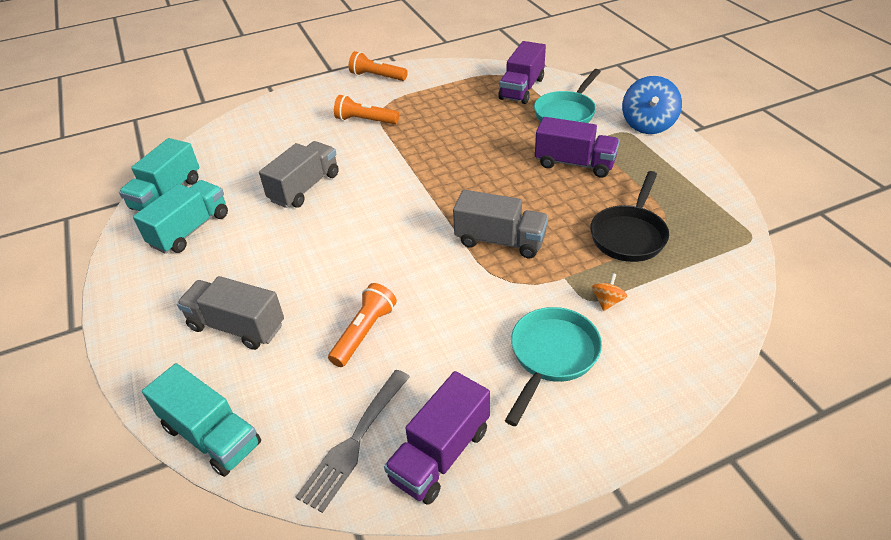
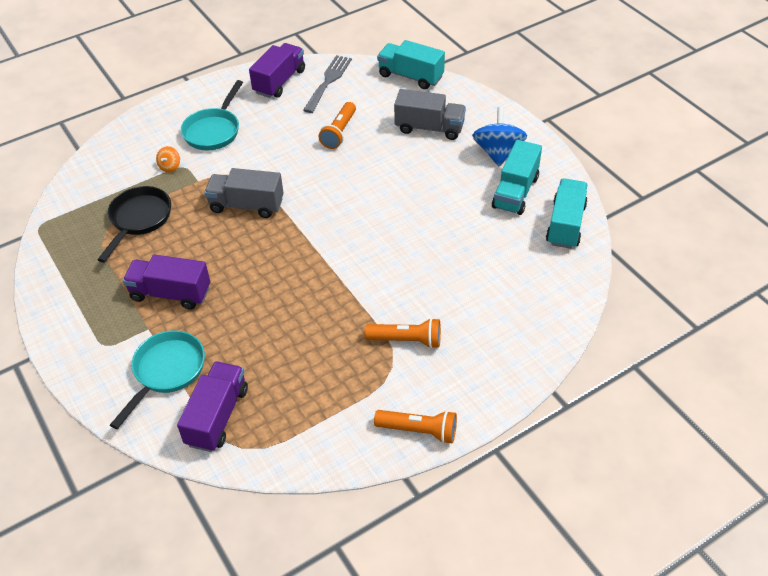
camera: 170 degrees right, 5 degrees up
grey truck [259,141,339,208] -> none
blue spinning top [622,76,682,134] -> blue spinning top moved to [472,107,527,166]

